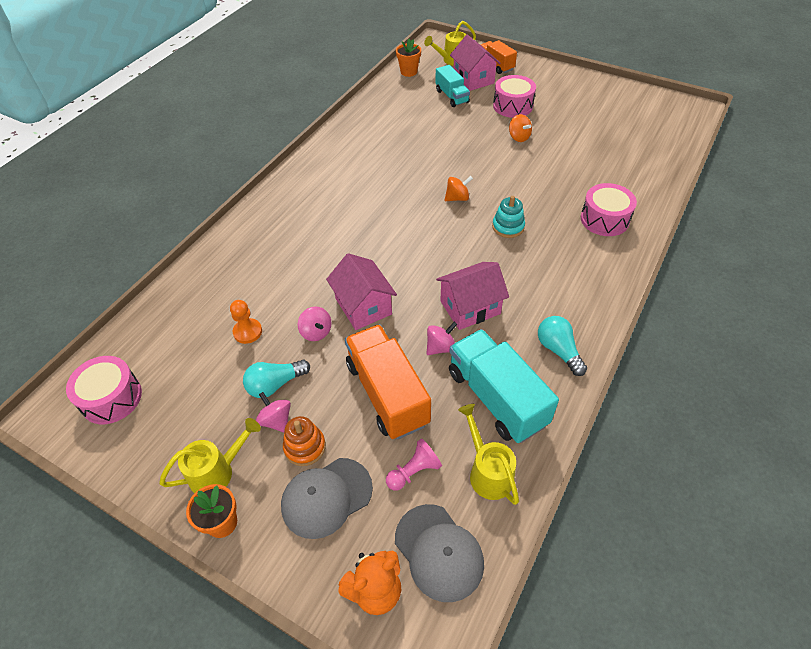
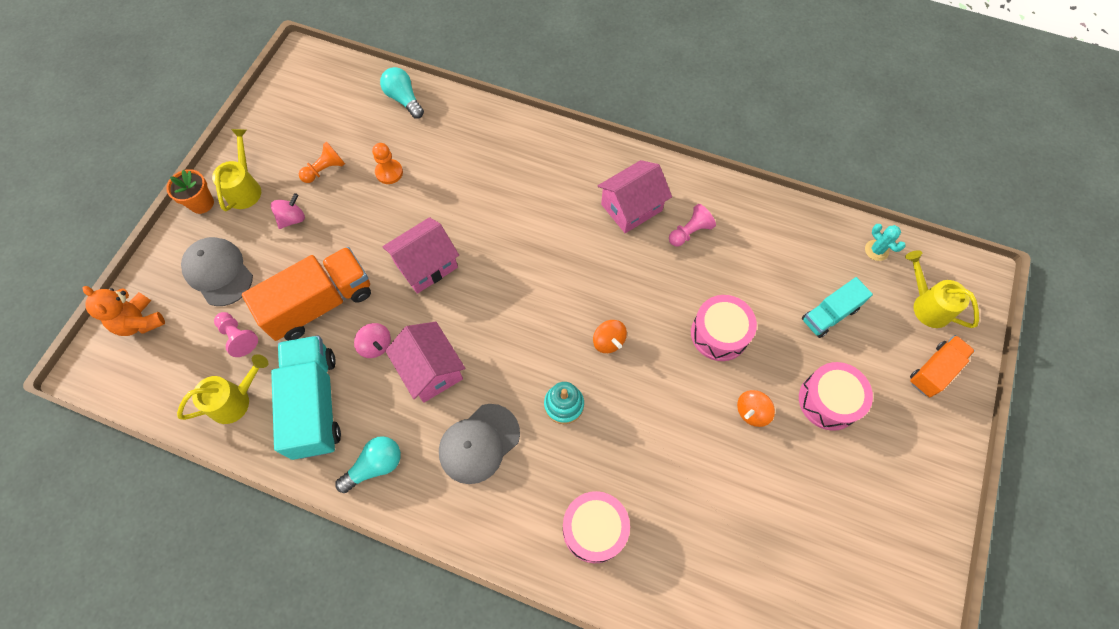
camera: 80 degrees right, 15 degrees up
pink drum [66,356,142,424] -> pink drum moved to [691,295,757,361]
yellow watering can [159,418,261,493] -> yellow watering can turned 135 degrees counterclockwise [212,129,261,211]
turquoise light bulb [243,359,310,398] -> turquoise light bulb moved to [380,67,424,119]
orange stacking toy [283,416,326,466] -> none
pink spinning top [298,306,332,341] -> none
grey cap [395,504,484,602] -> grey cap moved to [439,404,520,484]
orange flower pot [396,39,421,77] -> turquoise cactus [865,224,906,261]
turquoise truck [449,329,559,443] -> turquoise truck turned 60 degrees counterclockwise [271,335,341,460]
pink house [450,34,501,91] -> pink house moved to [598,160,672,233]
none -> orange pawn [299,142,345,183]
none -> pink pawn [669,204,716,246]

